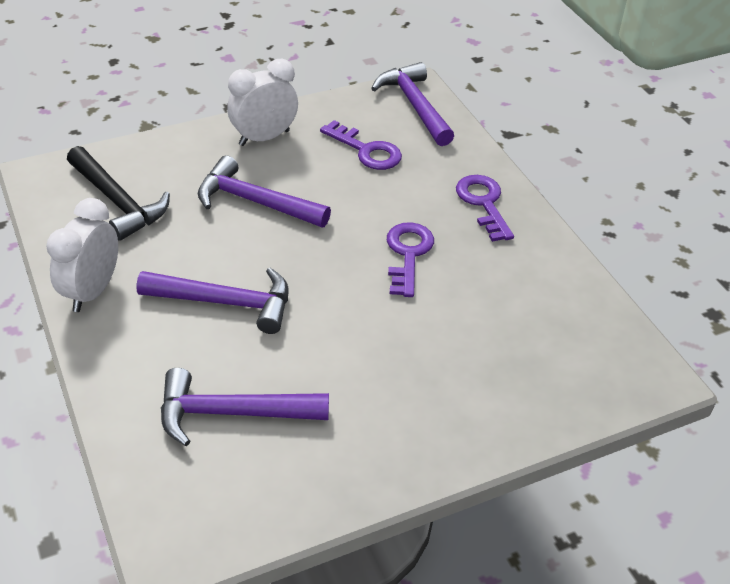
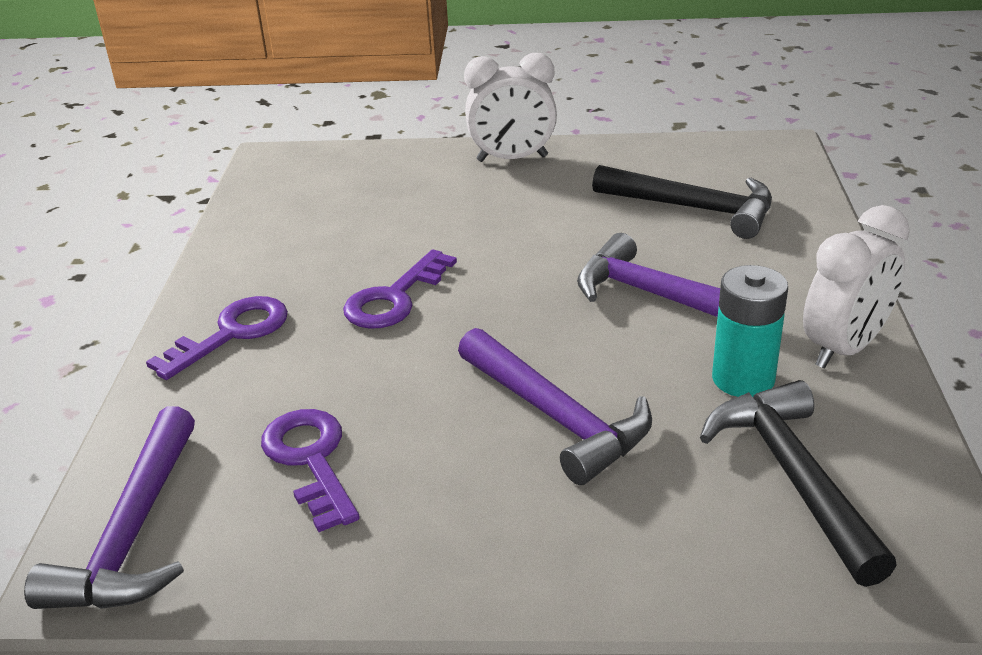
camera: 150 degrees left, 10 degrees down
purple hammer [161,368,329,446] -> black hammer [592,165,772,239]
white clock [227,59,298,146] -> white clock moved to [464,53,557,162]
purple key [456,175,514,242] -> purple key turned 150 degrees counterclockwise [146,296,288,380]
none -> turquoise battery [712,265,788,397]

